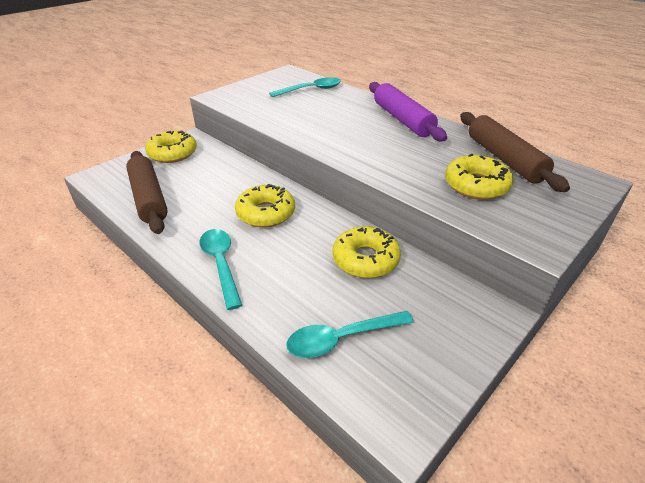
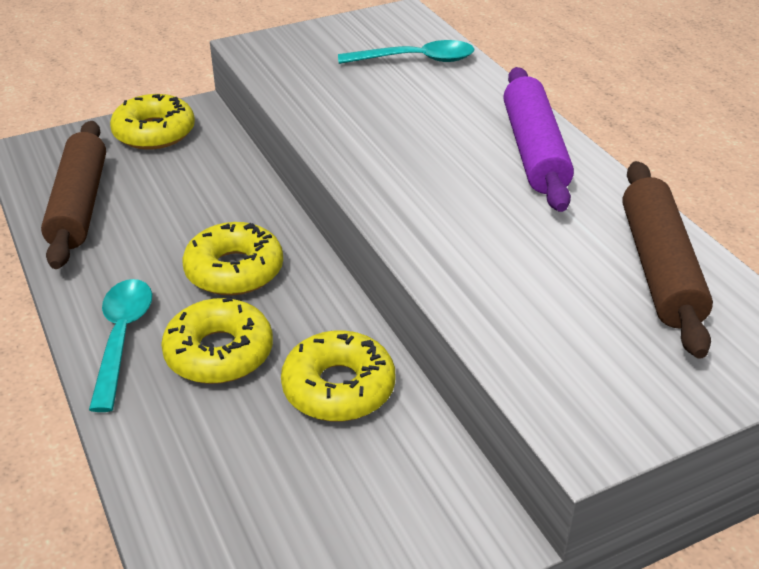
camera: 20 degrees right, 0 degrees up
turquoise spoon [286,311,414,358] -> none
yellow donut [445,154,514,200] -> yellow donut moved to [161,298,273,384]

